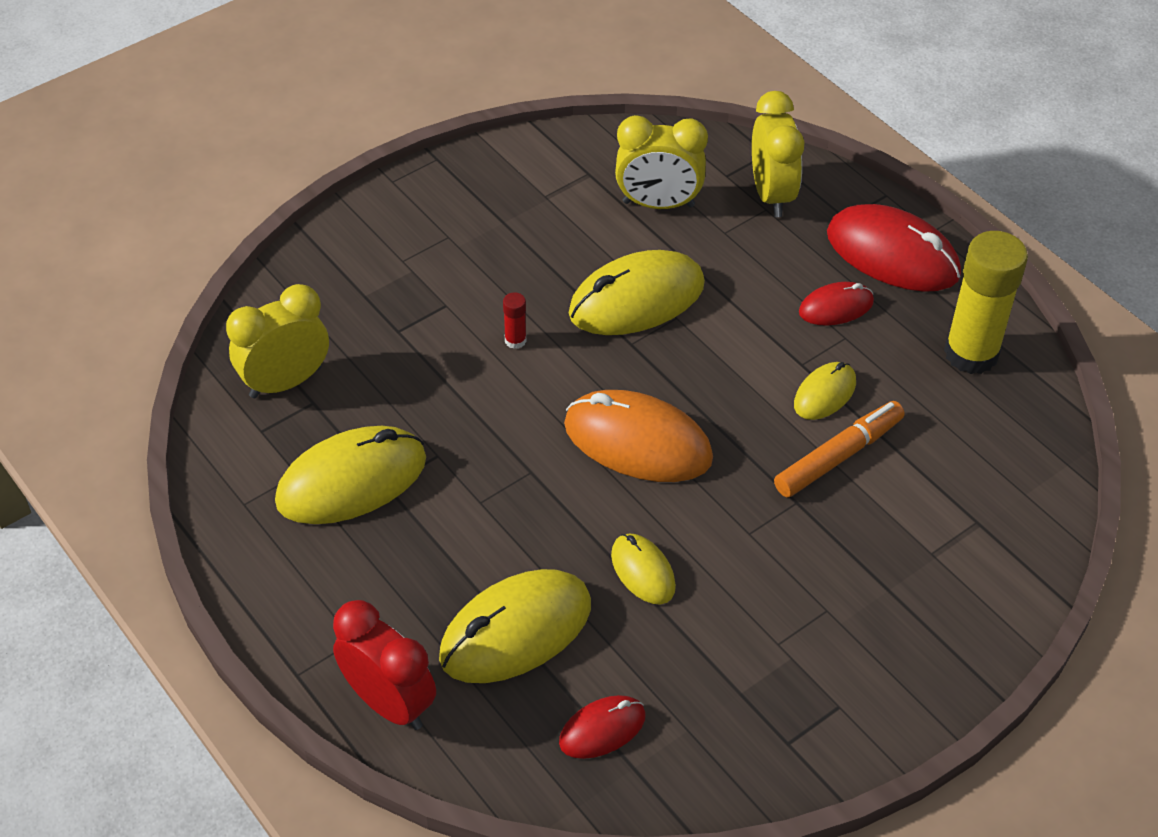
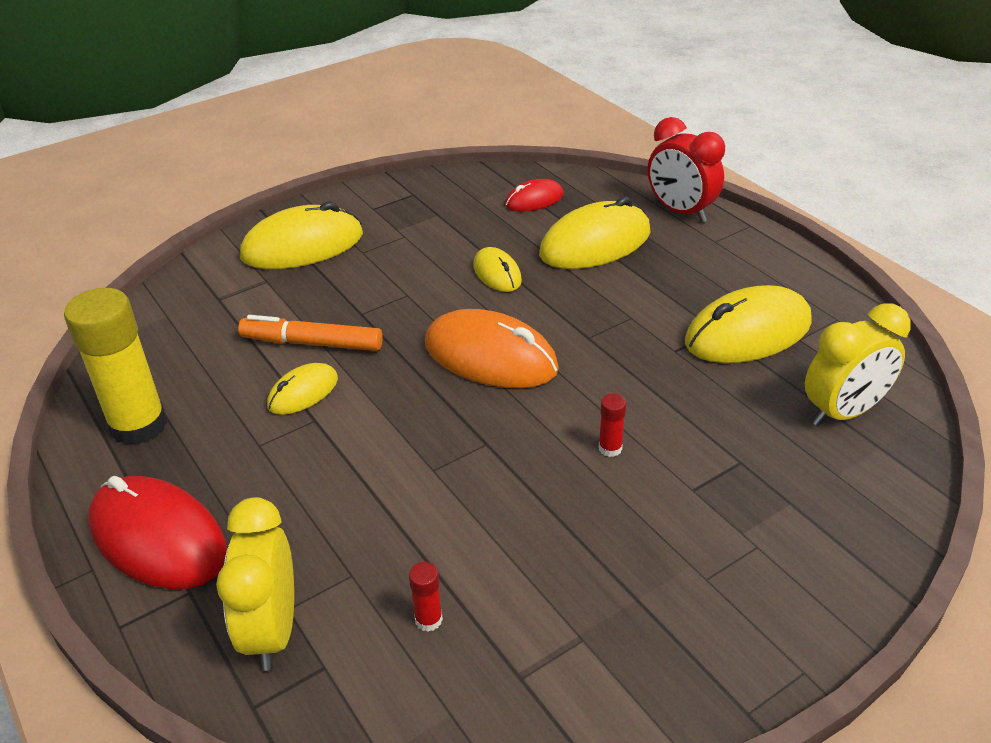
camera: 175 degrees left, 10 degrees down
yellow mouse [569,250,705,335] -> yellow mouse moved to [240,202,363,269]
yellow clock [615,115,708,209] -> red glue stick [409,562,443,631]
orange marker [774,401,905,498] -> orange marker turned 45 degrees clockwise [238,315,383,351]
red mouse [799,282,874,326] -> none

